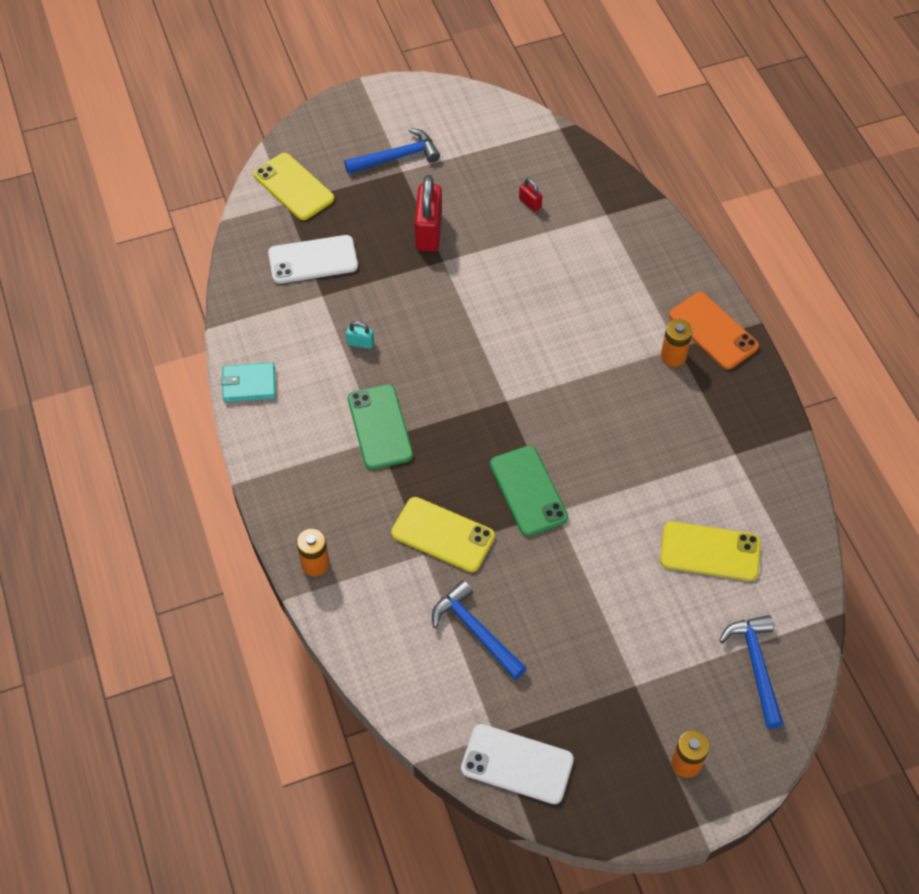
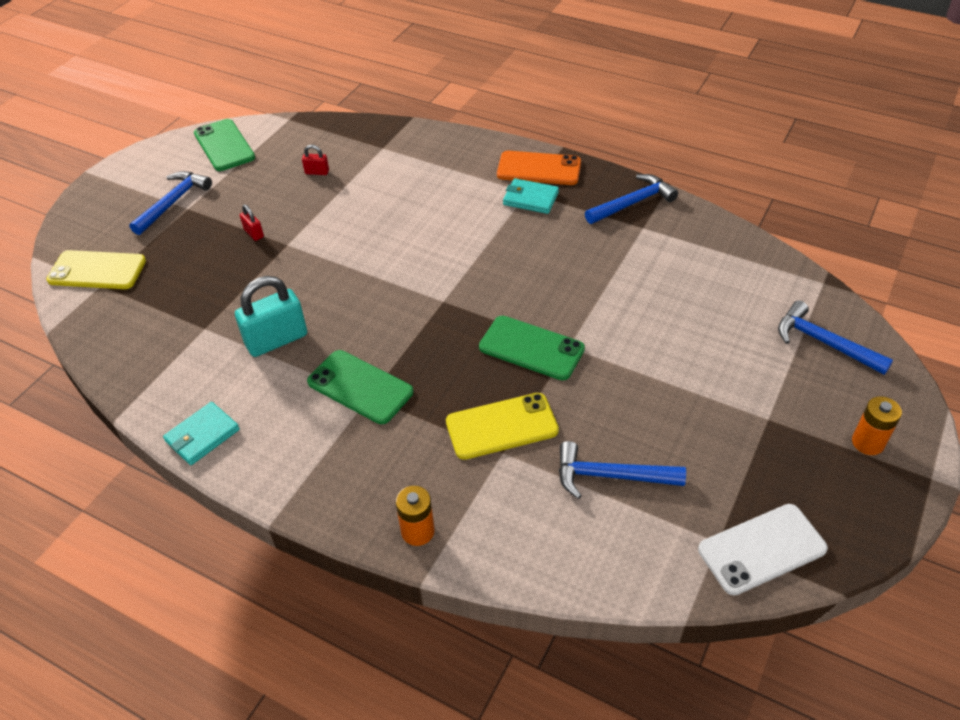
camera: 40 degrees left, 10 degrees down
white phone [268,235,358,284] -> none
turquoise padlock [346,321,374,349] -> turquoise padlock [235,276,307,357], size x2.14
red padlock [414,175,442,251] -> red padlock [240,205,264,241], size x0.47
yellow phone [660,521,761,581] -> none
orange battery [661,319,693,367] -> turquoise wallet [503,178,559,214]
none -> green phone [194,119,255,171]
none -> blue hammer [585,174,678,224]

